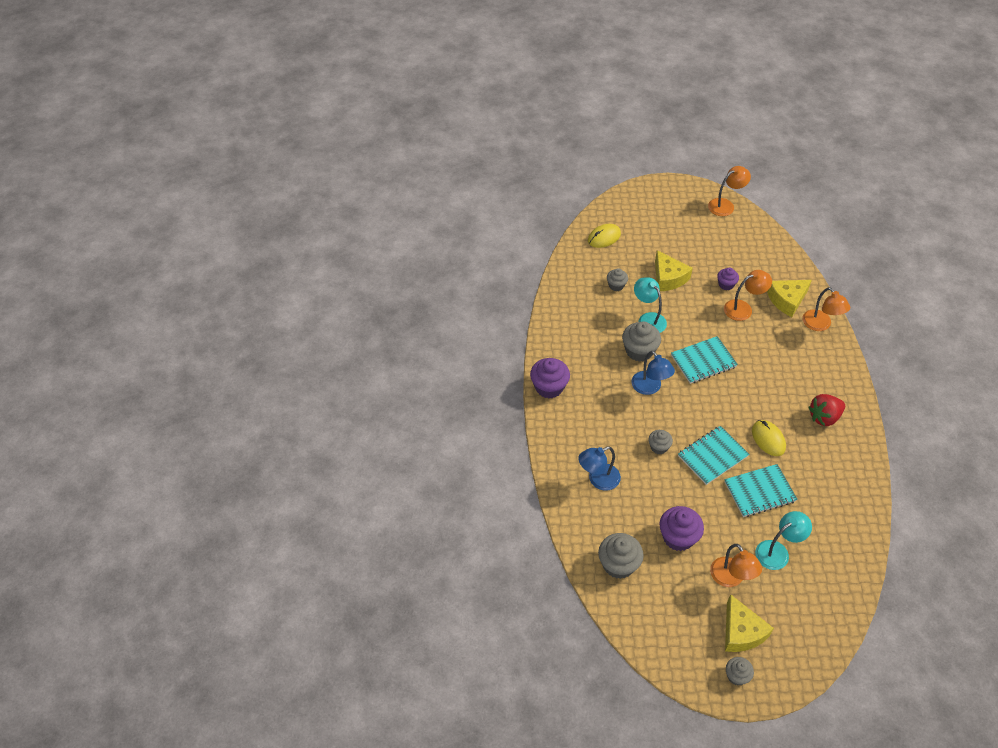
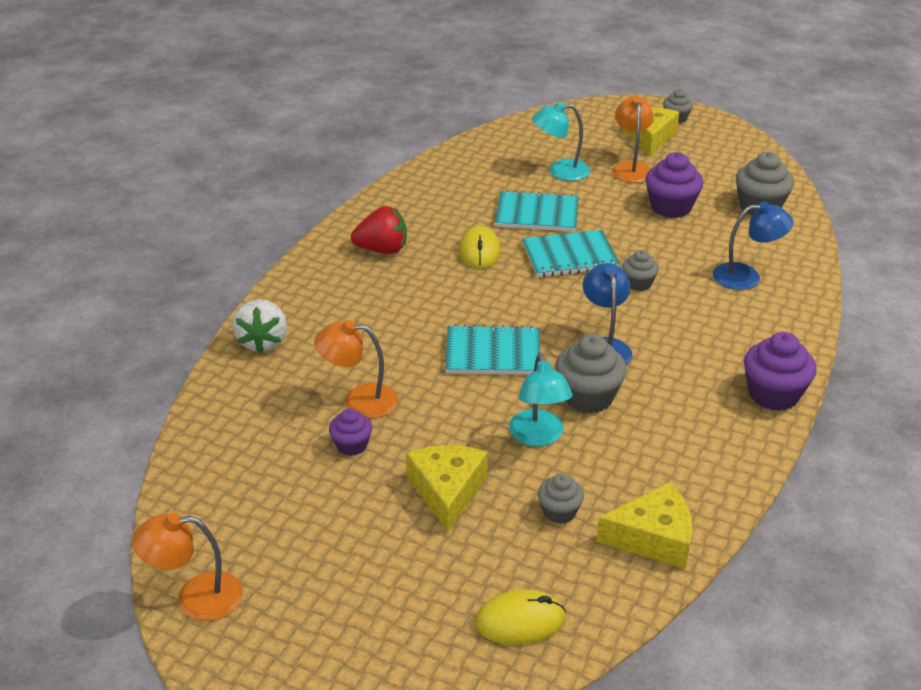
camera: 155 degrees left, 15 degrees down
yellow cheese [767,280,812,317] -> yellow cheese moved to [596,482,692,569]
orange lamp [803,287,850,331] -> white strawberry [232,299,287,353]

